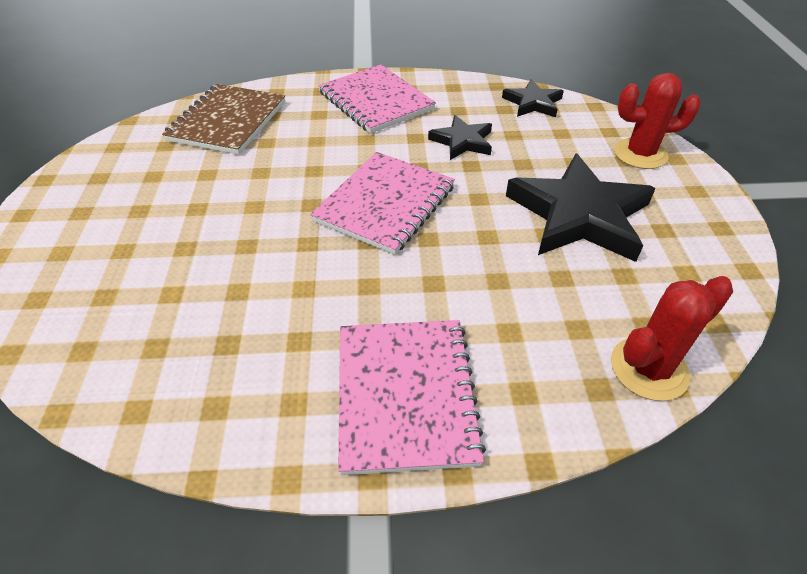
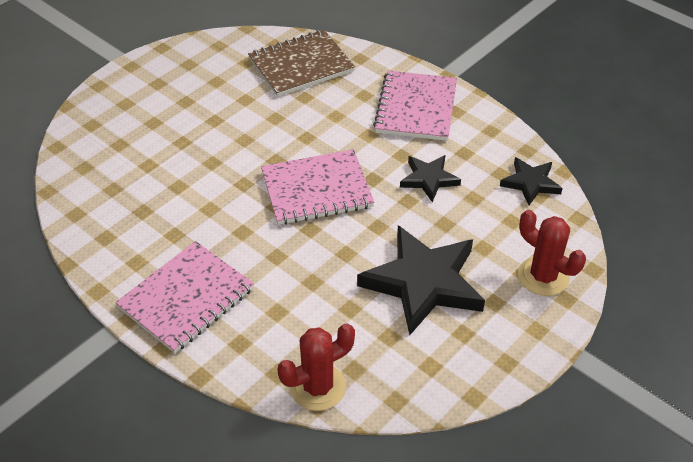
camera: 45 degrees right, 0 degrees up
red cactus [611,276,733,401] -> red cactus turned 45 degrees counterclockwise [277,324,355,411]

